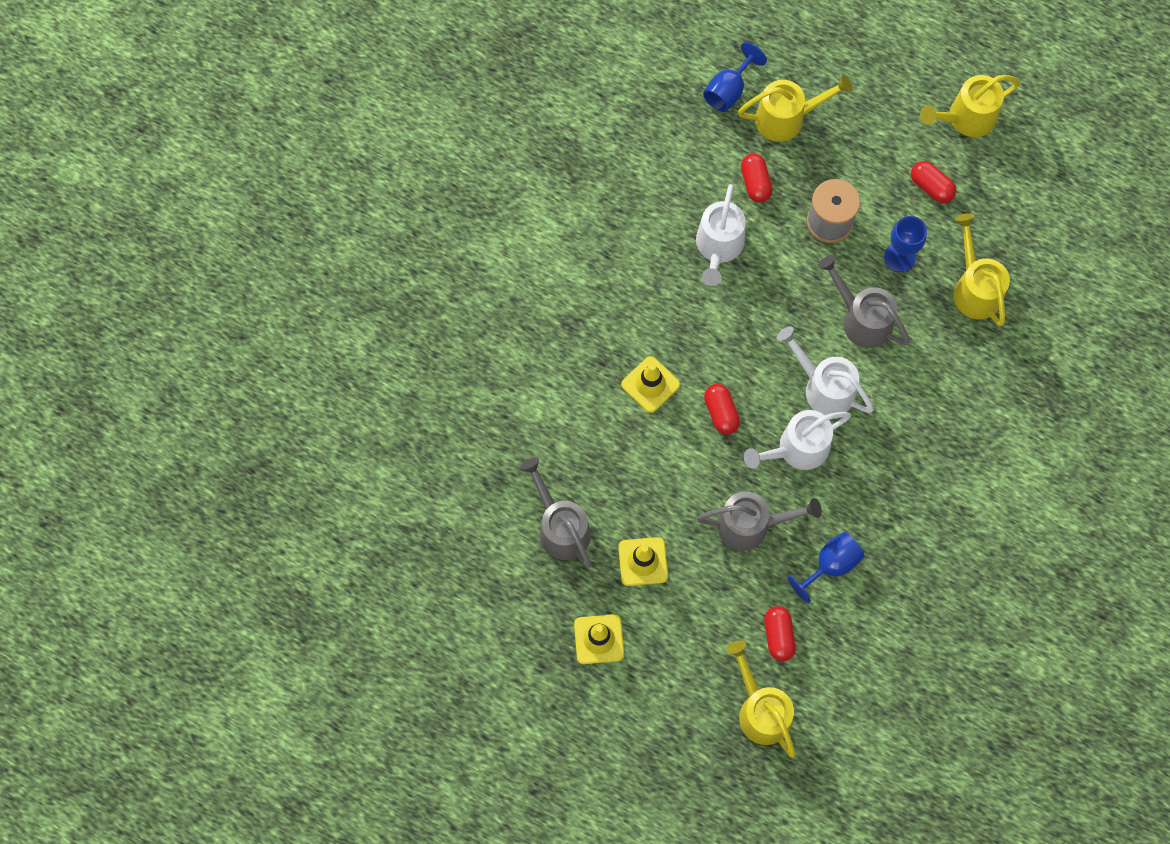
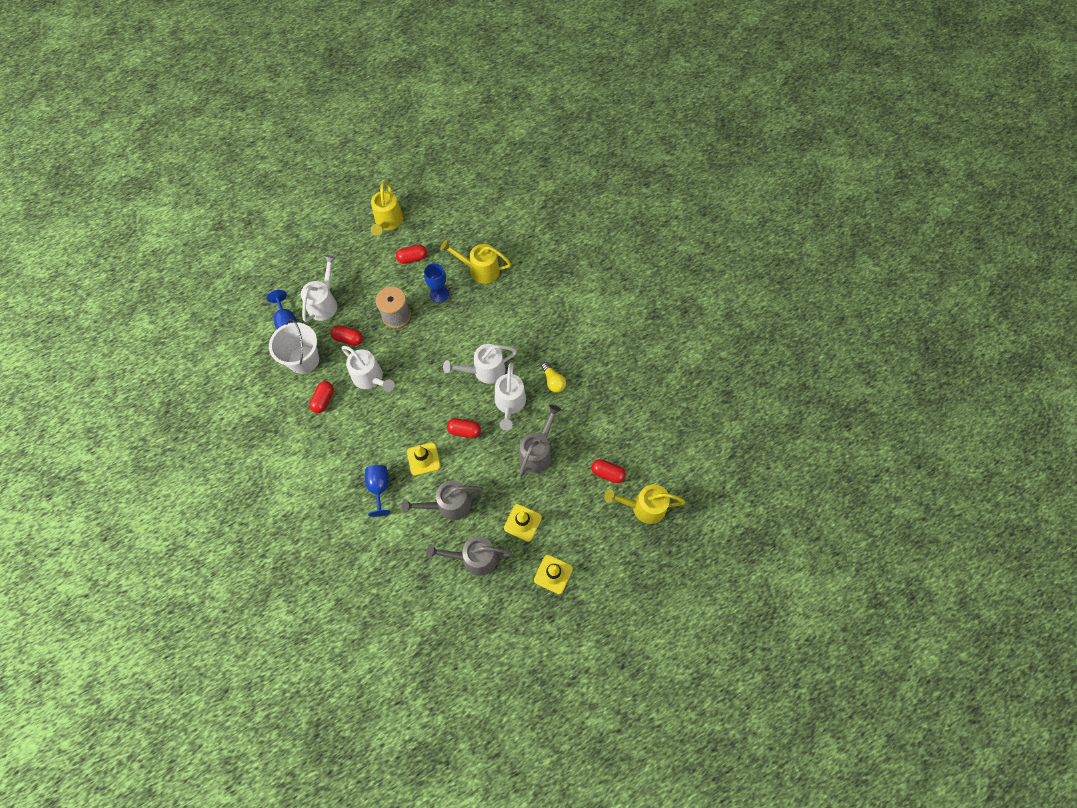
camera: 60 degrees left, 5 degrees down
yellow watering can [738,75,853,142] -> white watering can [301,255,337,322]
blue goblet [787,532,865,603] -> blue goblet moved to [365,465,391,517]
grey watering can [818,255,910,348] -> grey watering can moved to [402,480,483,520]
none -> white bucket [269,319,319,374]
none -> red capsule [309,381,334,413]
none -> yellow light bulb [541,362,566,393]

